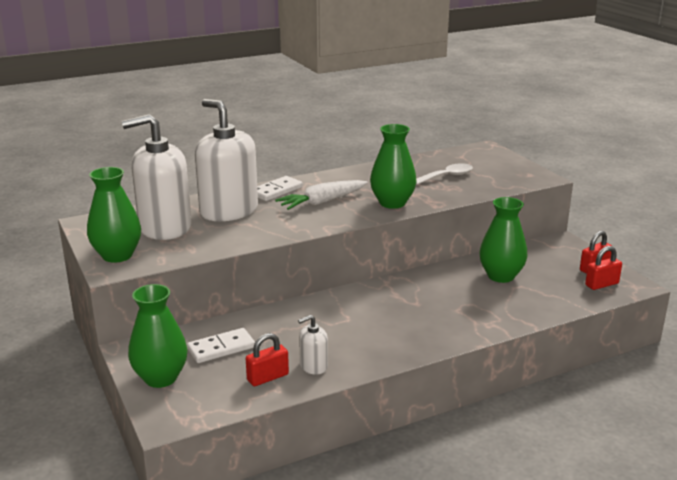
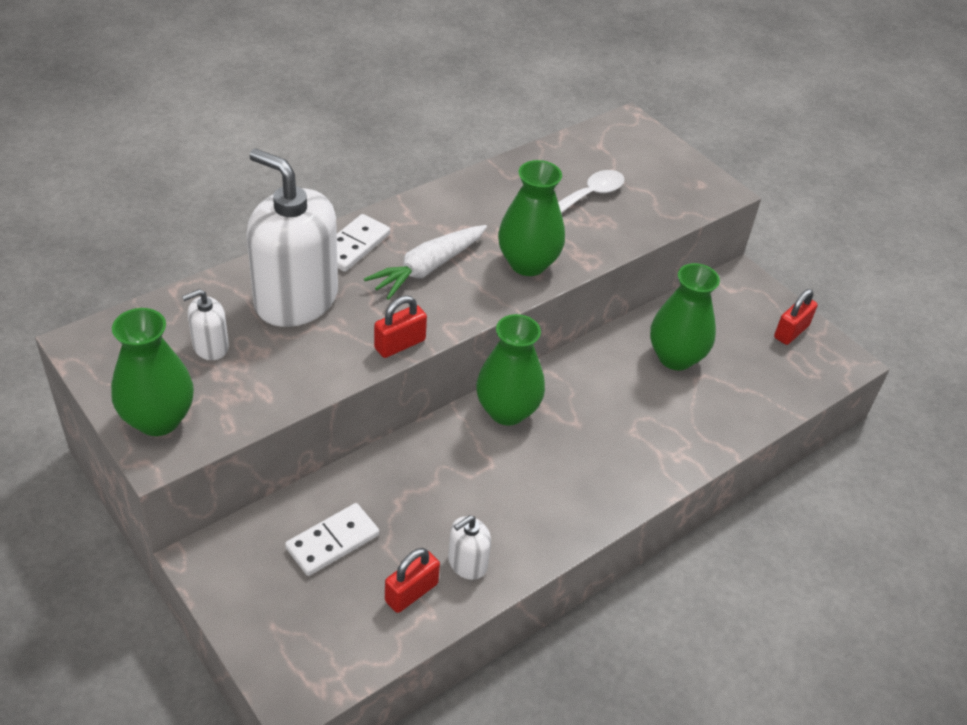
camera: 15 degrees left, 20 degrees up
white soap dispenser [122,114,192,240] -> white soap dispenser [182,289,229,360], size x0.45
green vase [128,284,188,388] -> green vase moved to [476,314,545,425]
red padlock [585,246,622,290] -> red padlock moved to [374,296,427,358]

